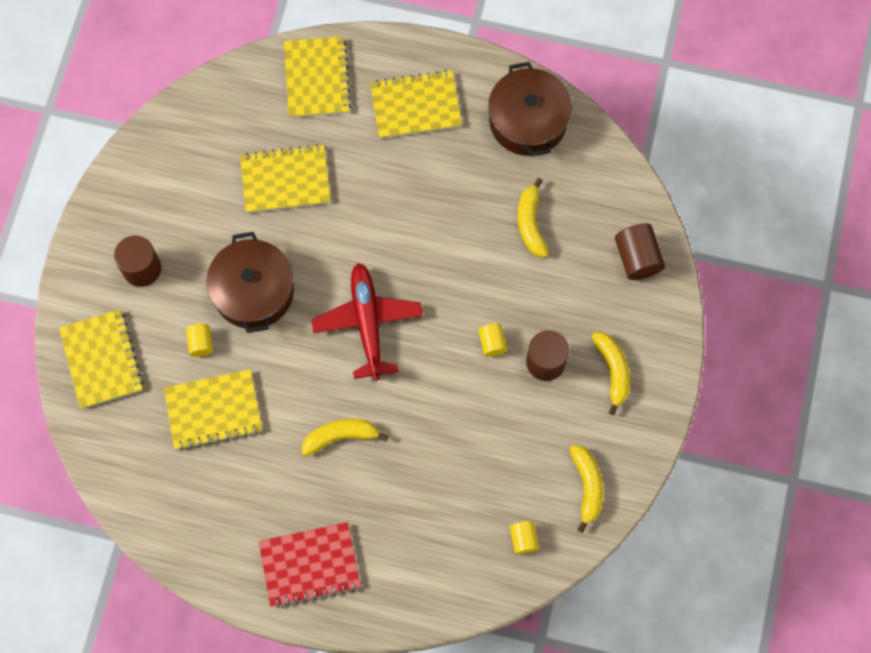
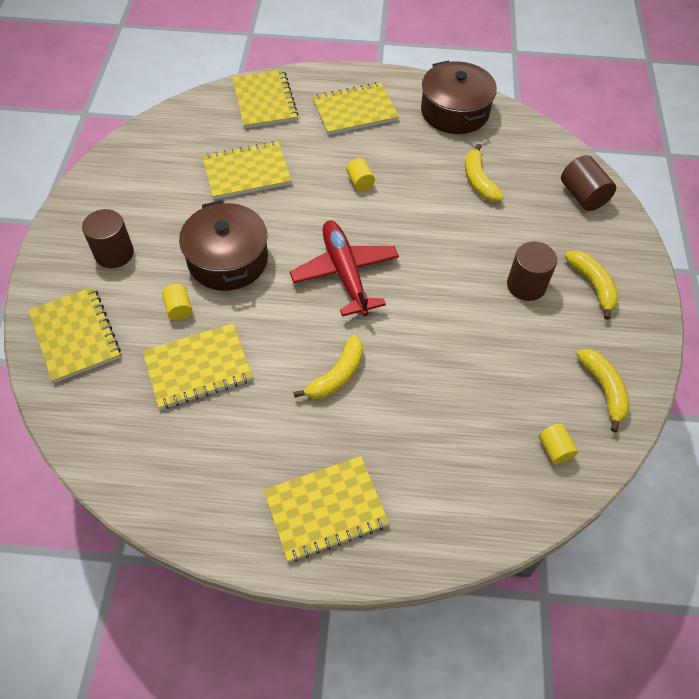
camera: 10 degrees left, 15 degrees down
red notebook [259,522,361,608] -> yellow notebook [264,456,389,562]
yellow banana [302,419,388,456] -> yellow banana turned 150 degrees clockwise [293,335,363,399]
yellow cylinder [478,323,507,357] -> yellow cylinder moved to [346,158,375,191]

